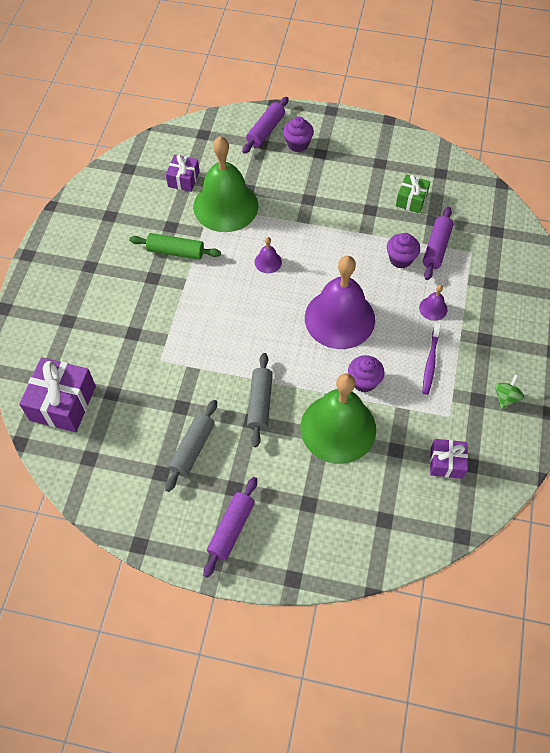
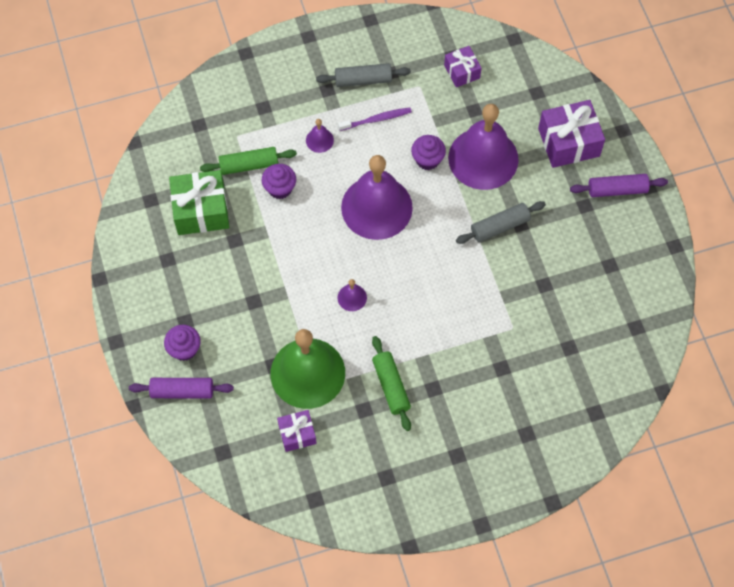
camera: 120 degrees left, 5 degrees up
purple gift [19,357,96,432] -> purple gift moved to [538,100,605,168]
grey rolling pin [165,400,217,492] -> grey rolling pin moved to [316,63,411,87]
green bell [300,373,376,464] -> purple bell [448,104,519,190]
green gift [396,174,430,213] -> green gift [169,170,229,235], size x1.72
purple rolling pin [423,207,453,280] -> green rolling pin [200,147,297,175]
green spinning top [495,374,524,409] -> none

